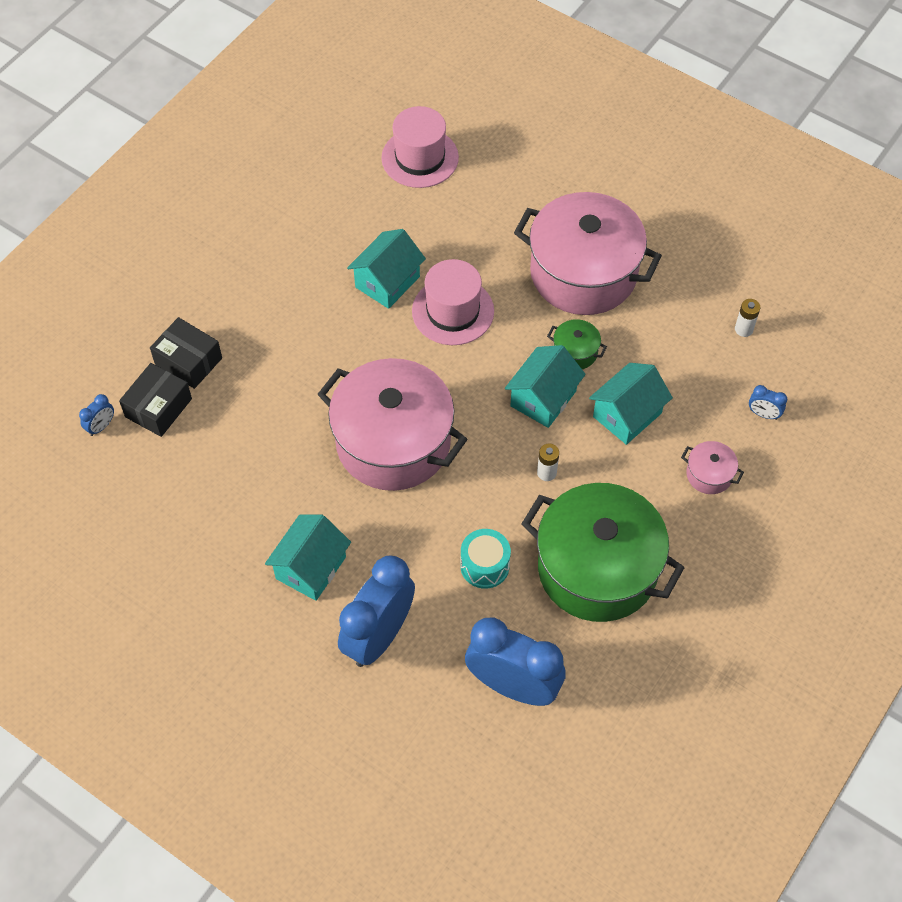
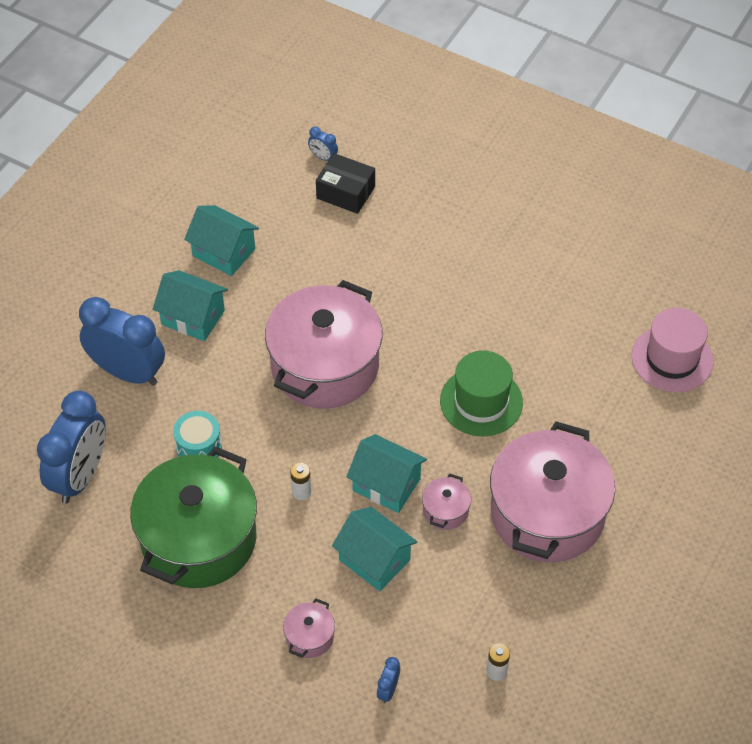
camera: 85 degrees right, 5 degrees down
black box [150,317,222,389] -> none
turquoise house [347,229,426,309] -> turquoise house moved to [184,205,259,276]
pink hat [412,259,494,345] -> green hat [440,350,523,436]
green pot [547,319,607,369] -> pink pot [422,474,471,530]

